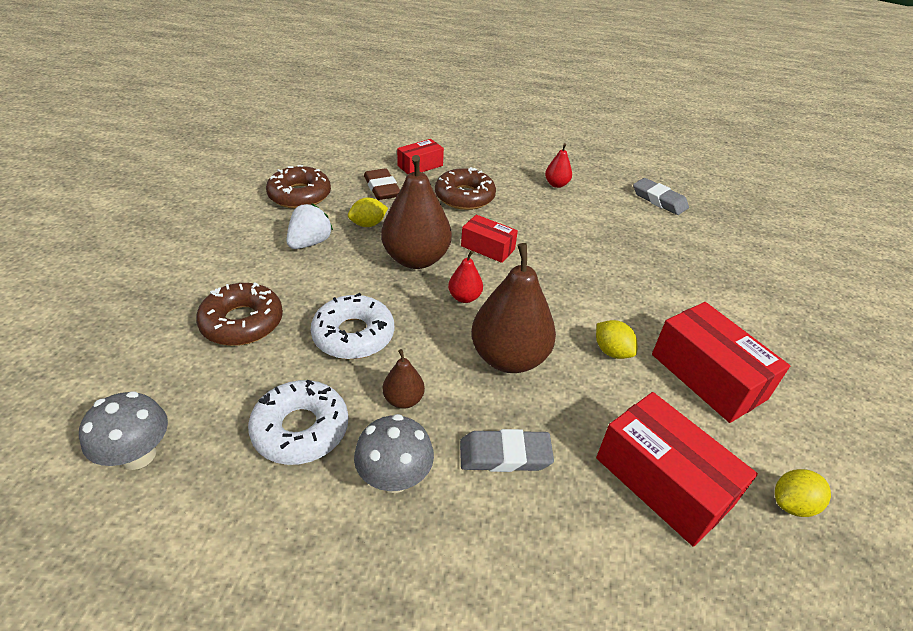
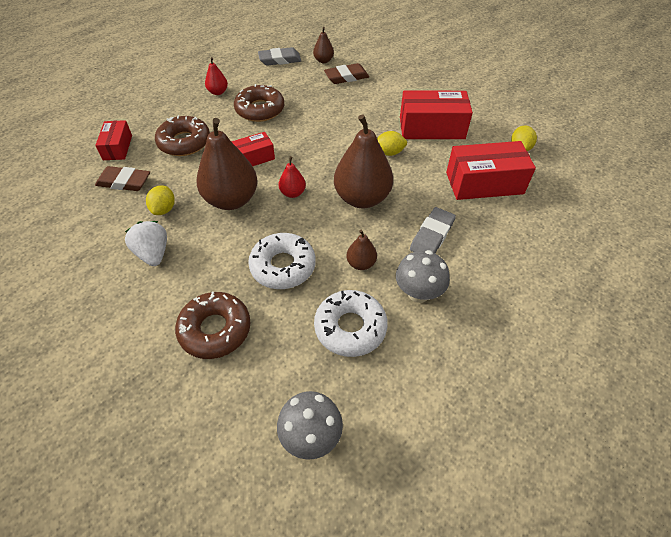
camera: 55 degrees left, 10 degrees up
brown donut [266,165,331,209] -> brown donut moved to [234,84,284,122]
none -> brown pear [313,27,334,63]
none -> brown eraser [324,63,369,84]

